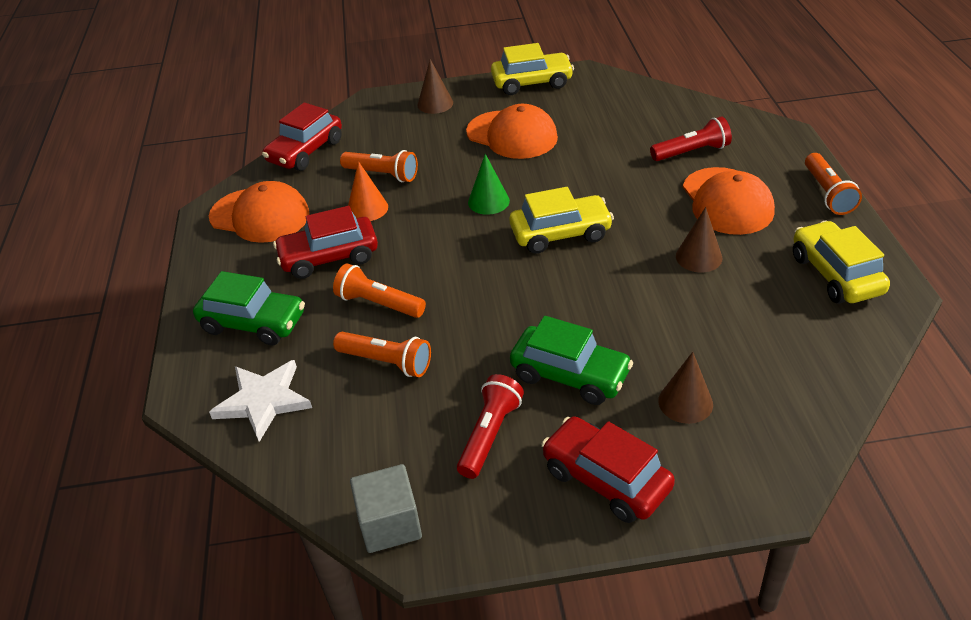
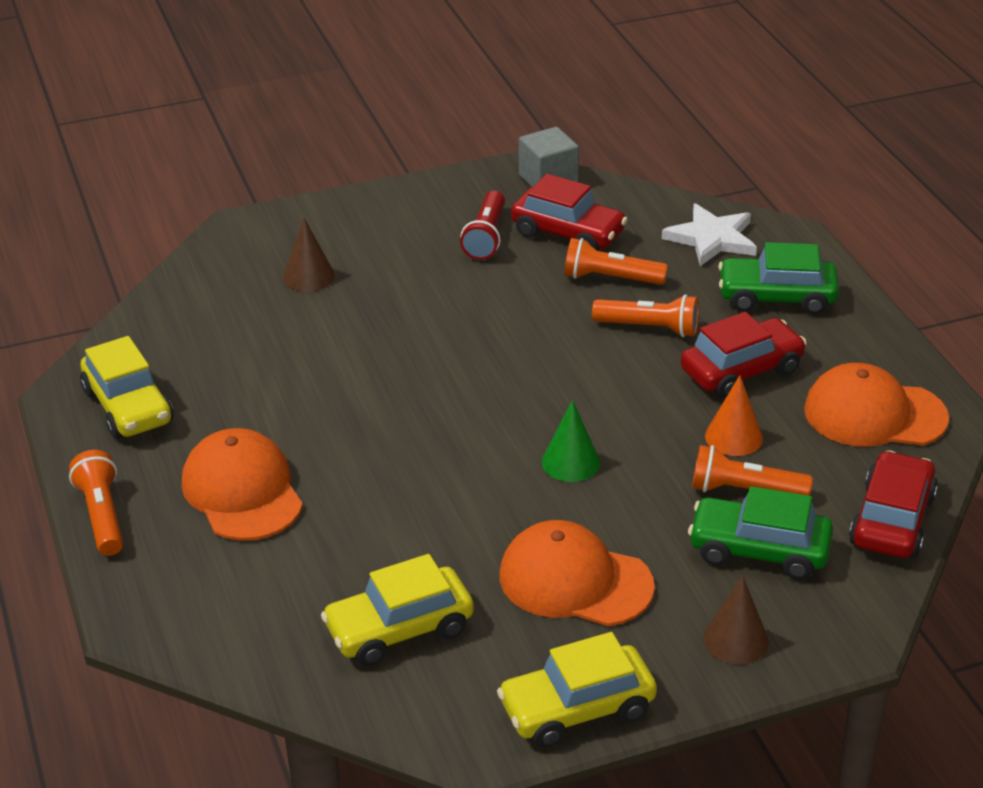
camera: 165 degrees right, 5 degrees down
yellow car [510,187,614,254] -> yellow car moved to [321,554,474,666]
green car [510,316,633,405] -> green car moved to [688,486,833,580]
red car [541,416,675,523] -> red car moved to [511,174,628,251]
red flashlight [650,117,732,161] -> none
brown cone [676,207,723,272] -> none

